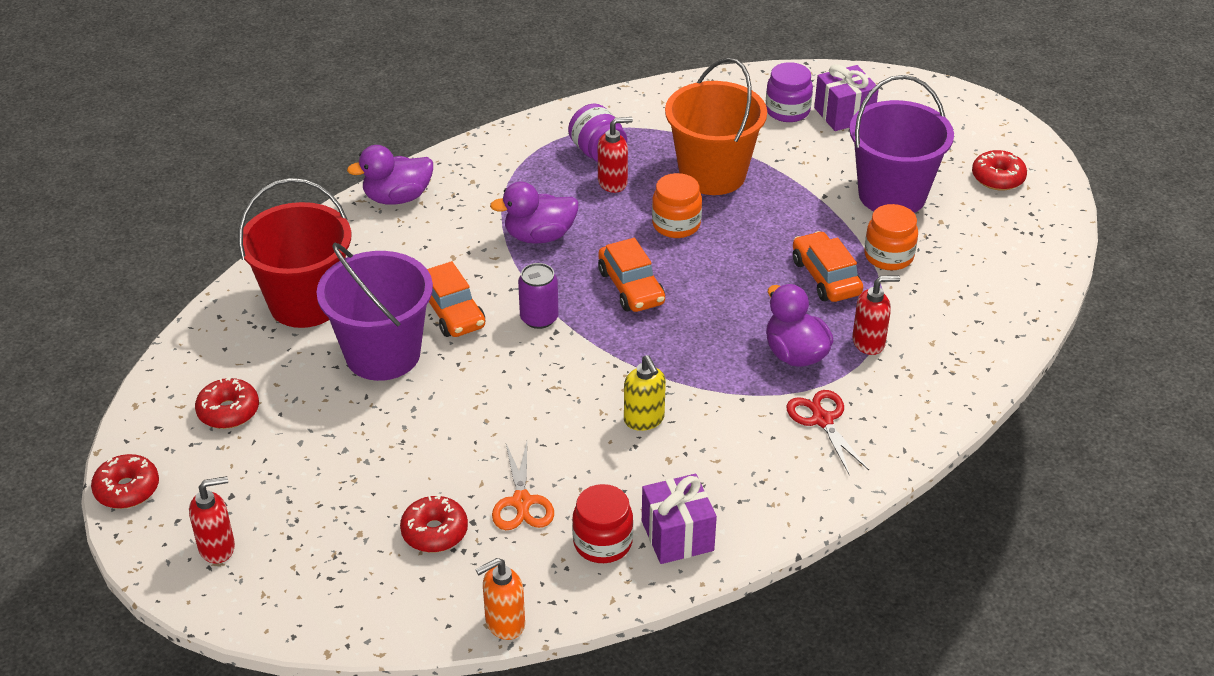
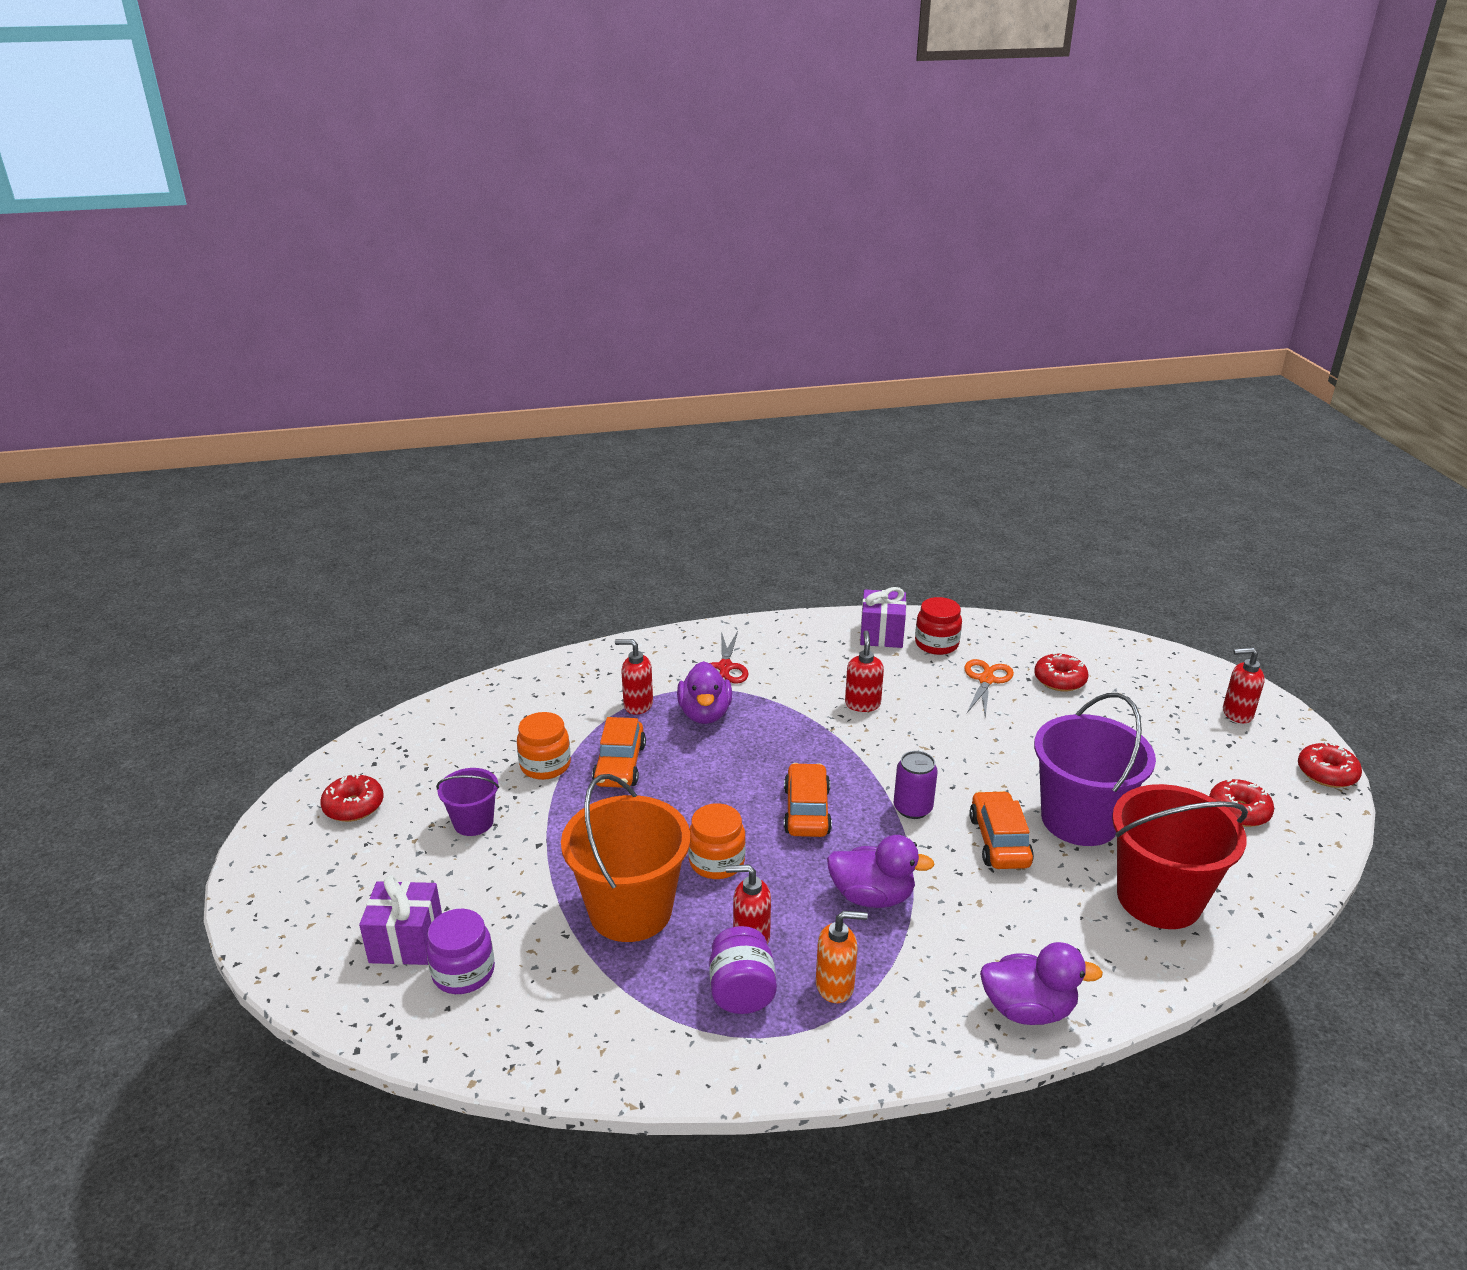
camera: 155 degrees left, 10 degrees down
orange soap dispenser [475,558,525,640] -> orange soap dispenser moved to [816,911,868,1003]
yellow soap dispenser [624,355,666,431] -> red soap dispenser [845,630,884,712]
purple bucket [849,75,954,213] -> purple bucket [436,768,499,836], size x0.52

